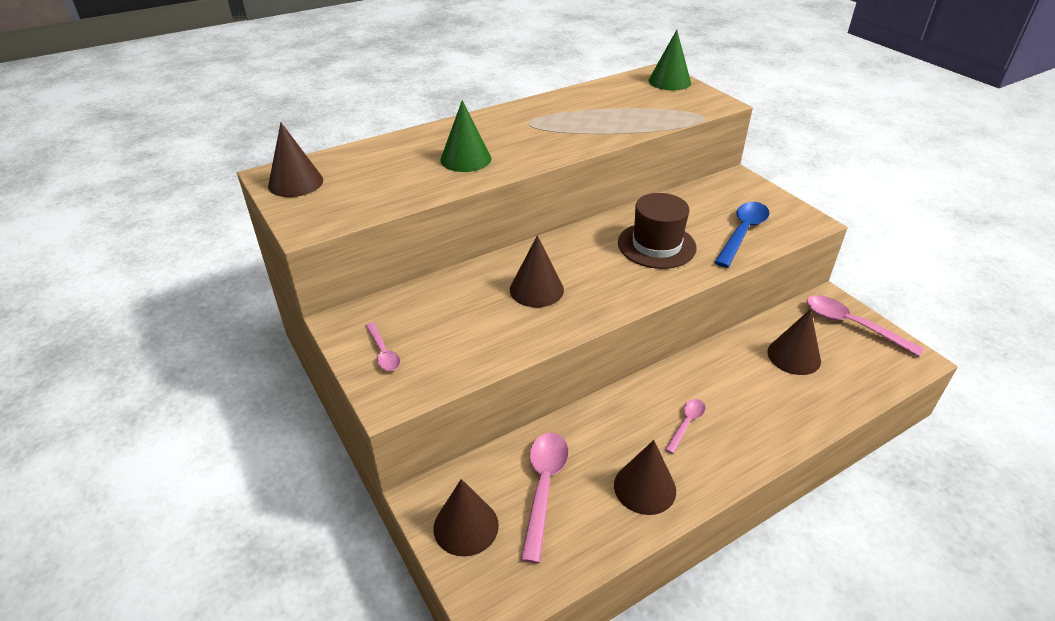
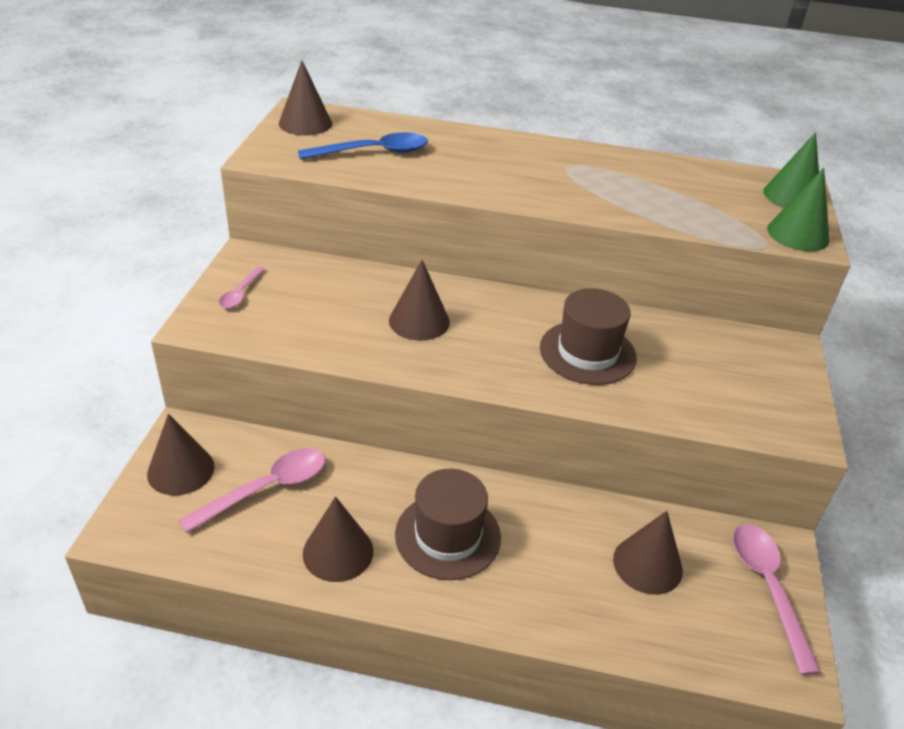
camera: 40 degrees right, 0 degrees up
green cone [440,100,491,172] -> green cone moved to [767,168,830,251]
pink spoon [665,399,705,454] -> brown hat [395,469,501,580]
blue spoon [715,202,769,268] -> blue spoon moved to [298,132,428,160]

